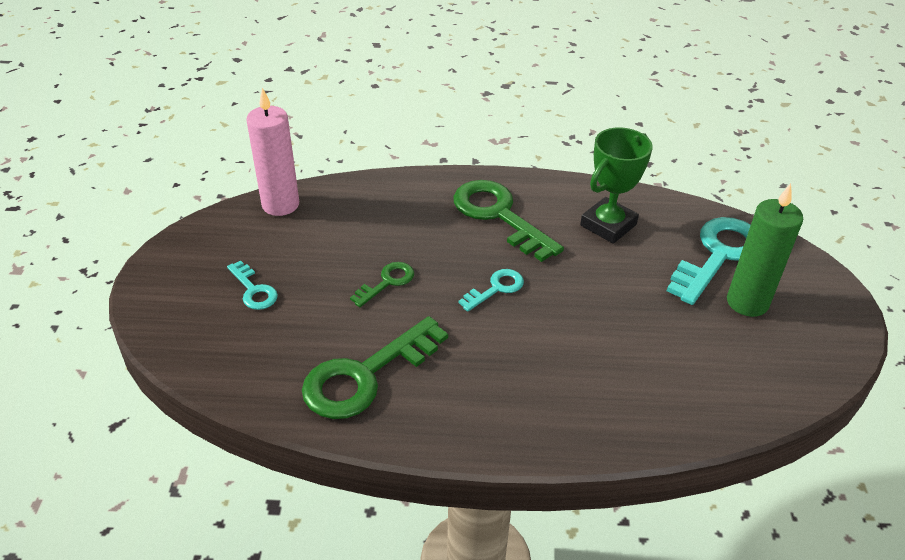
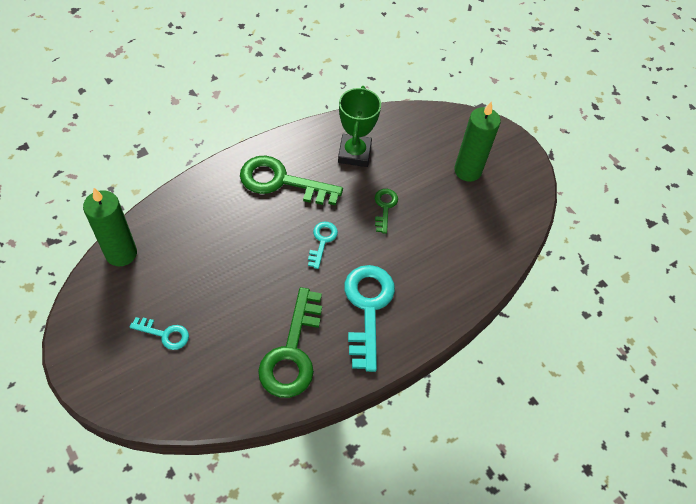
camera: 40 degrees left, 15 degrees up
pink candle [246,88,299,216] -> green candle [83,188,137,266]
green key [350,262,414,307] -> green key moved to [375,189,398,234]
turquoise key [667,217,751,305] -> turquoise key moved to [344,265,395,372]

